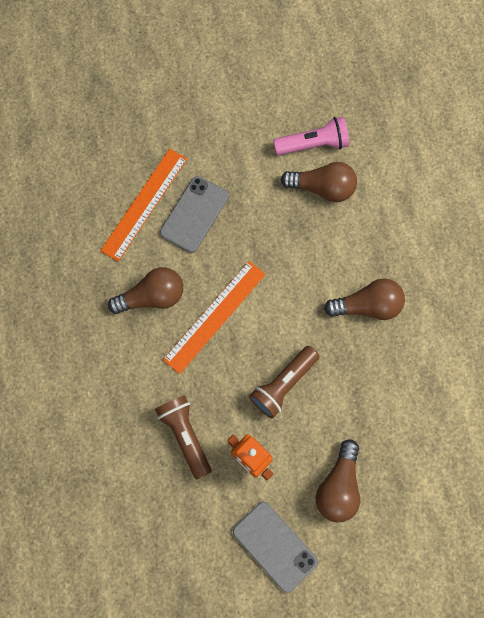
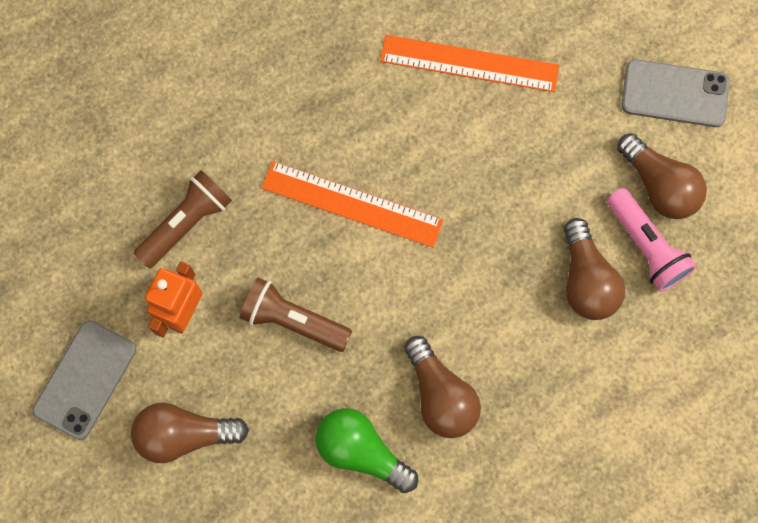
camera: 70 degrees right, 0 degrees up
brown light bulb [108,267,183,314] -> brown light bulb moved to [617,133,707,219]
grey phone [160,176,229,253] -> grey phone moved to [622,59,729,127]
none -> green light bulb [316,408,418,493]

